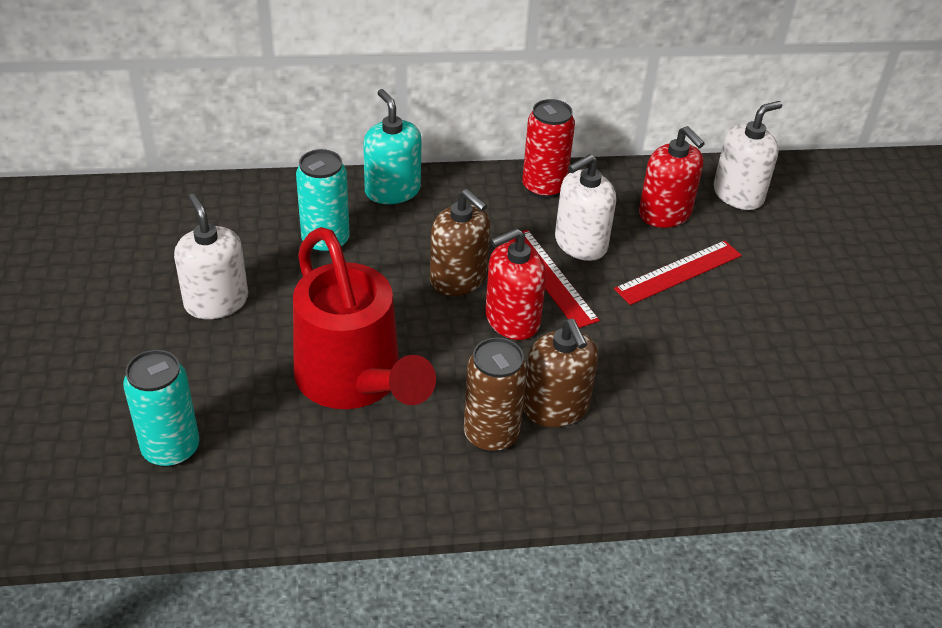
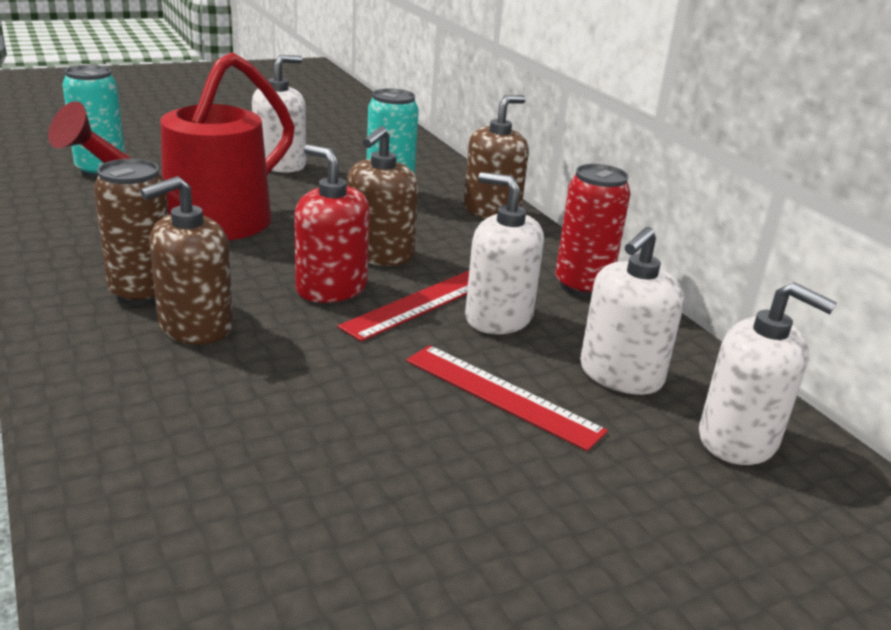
camera: 70 degrees right, 15 degrees down
turquoise soap dispenser [363,89,421,204] -> brown soap dispenser [464,95,529,219]
red soap dispenser [639,126,705,228] -> white soap dispenser [580,227,684,395]

